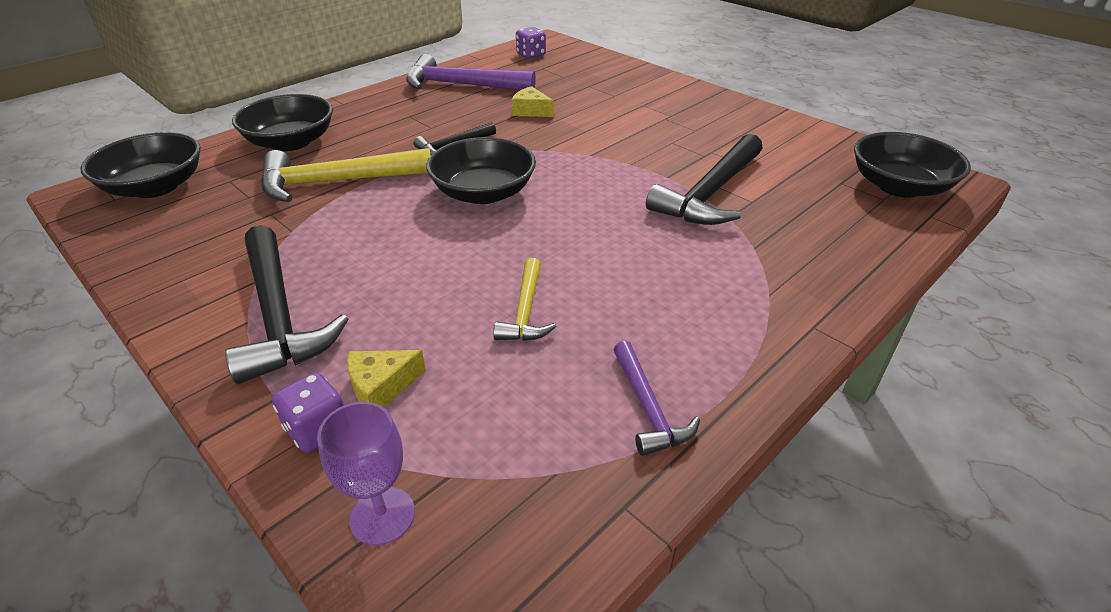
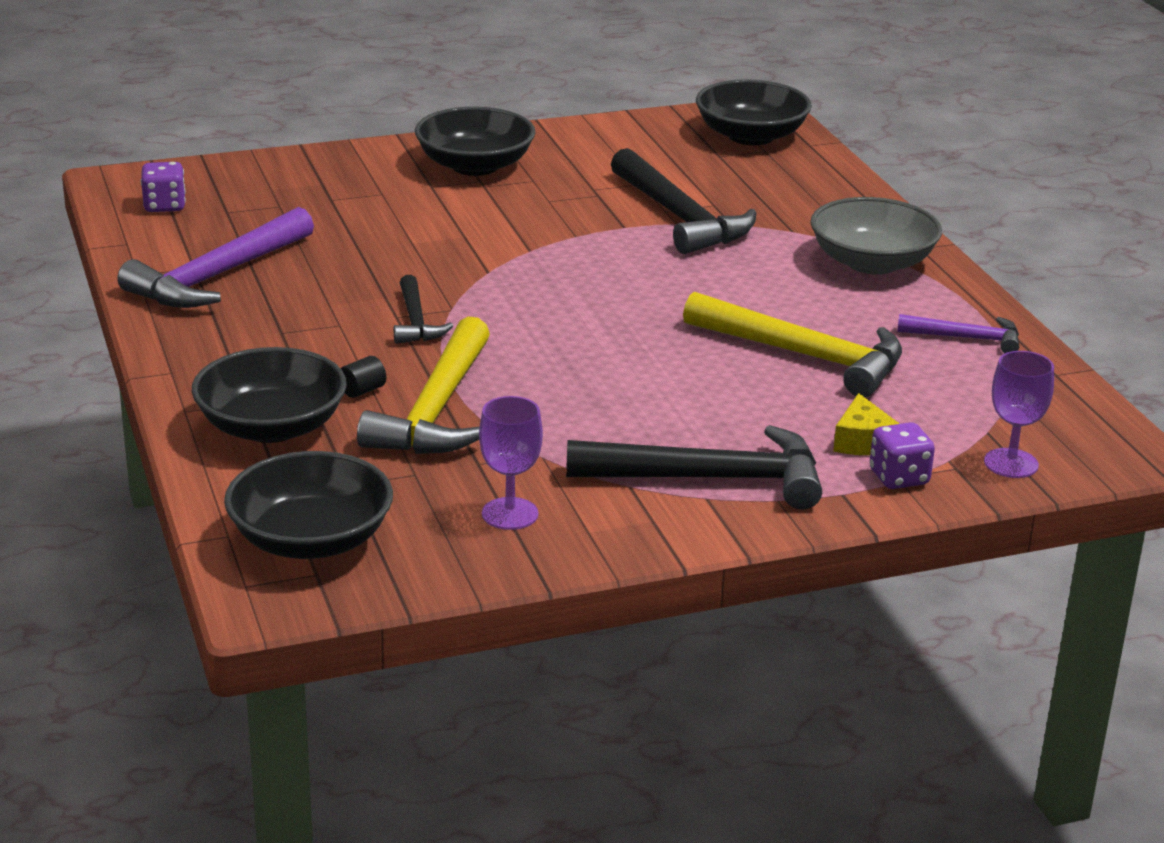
camera: 65 degrees left, 10 degrees down
black bowl [426,137,536,204] -> black bowl moved to [415,107,536,176]
yellow hammer [493,258,556,341] -> yellow hammer [683,292,902,397], size x1.84
yellow cheese [511,86,554,117] -> none
none -> black cylinder [341,356,386,398]
none -> purple goblet [479,396,543,530]
none -> grey bowl [810,197,942,275]

